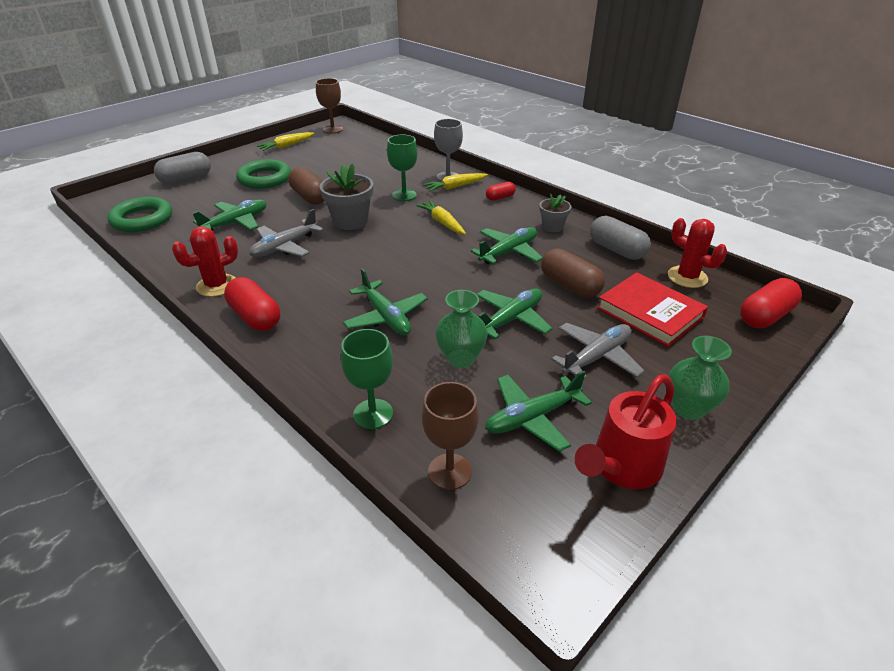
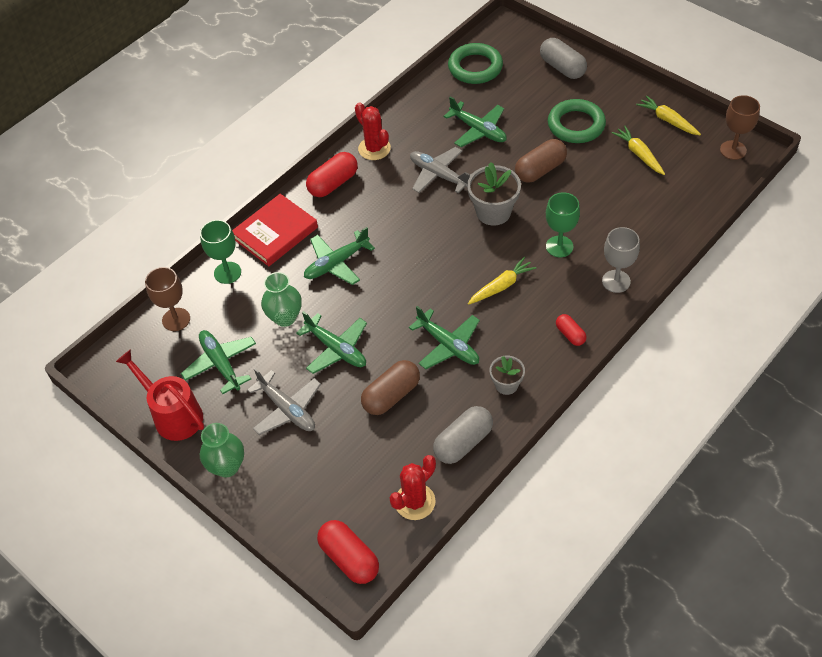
camera: 90 degrees right, 15 degrees up
yellow carrot [423,173,488,192] -> yellow carrot moved to [611,126,665,175]
red book [597,272,708,347] -> red book moved to [232,194,318,266]

